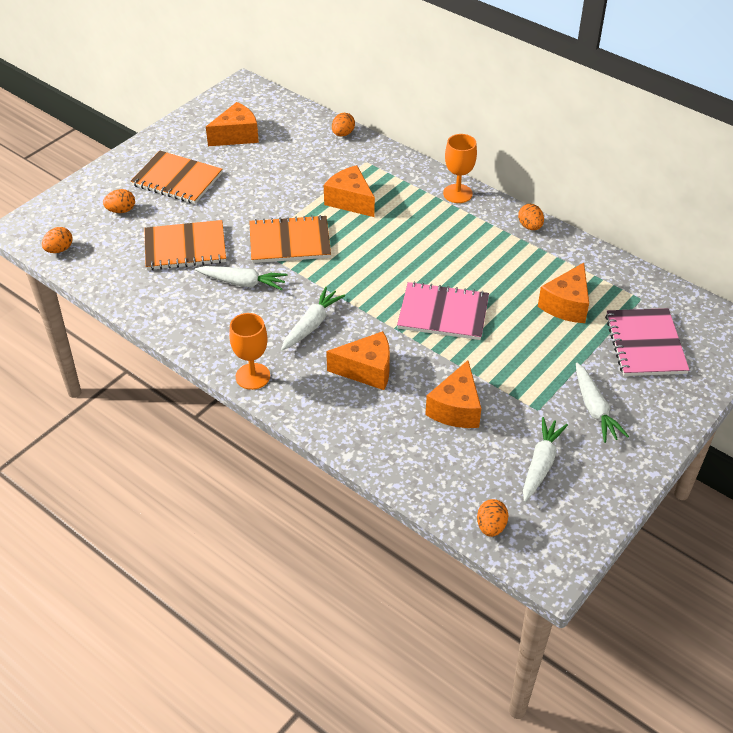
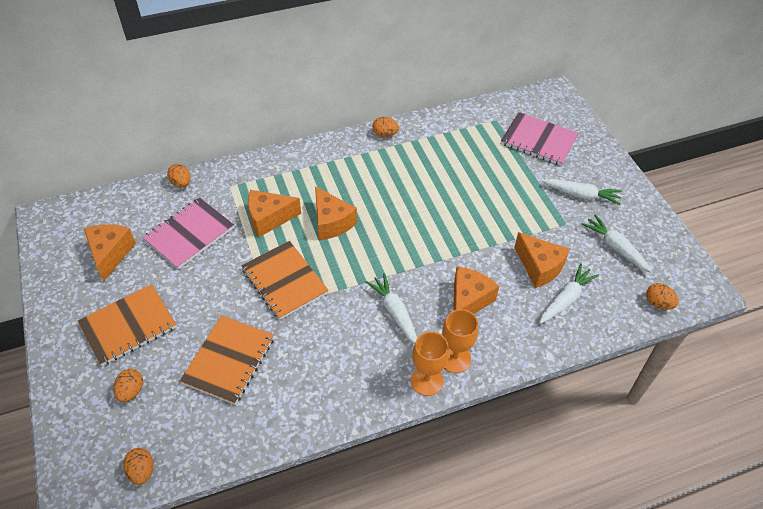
camera: 60 degrees left, 5 degrees up
white carrot [195,266,288,290] -> white carrot moved to [539,264,599,324]
orange notebook [249,215,331,263] -> orange notebook turned 60 degrees counterclockwise [241,241,329,320]
pink notebook [397,282,489,340] -> pink notebook moved to [143,198,234,269]
orange goblet [443,134,477,203] -> orange goblet moved to [442,309,478,373]
orange cheese [538,263,589,323] -> orange cheese moved to [315,186,357,240]

